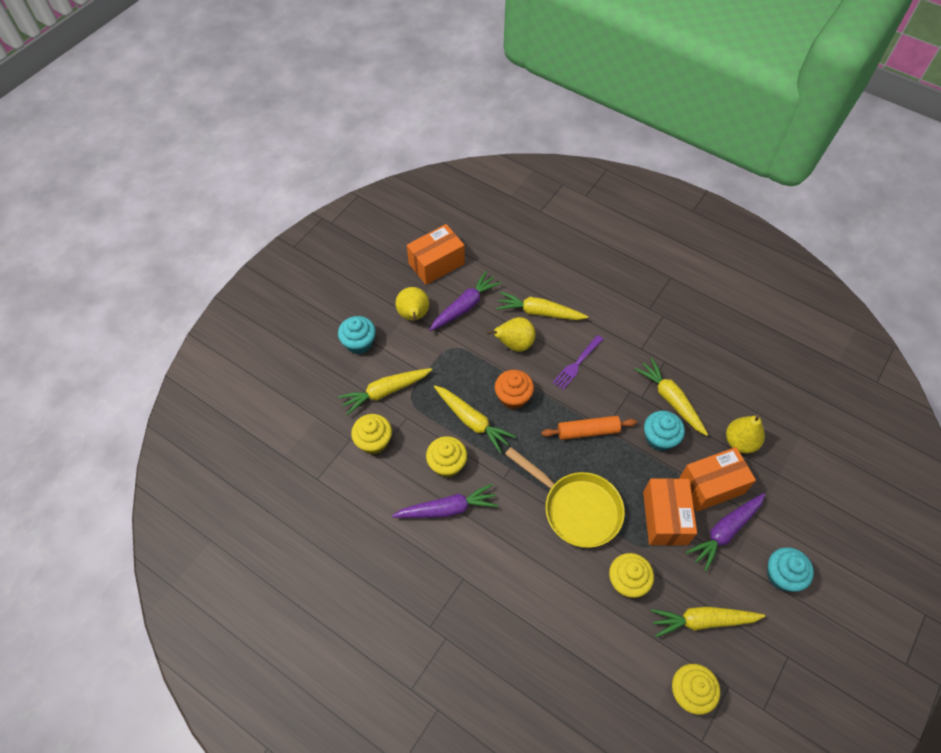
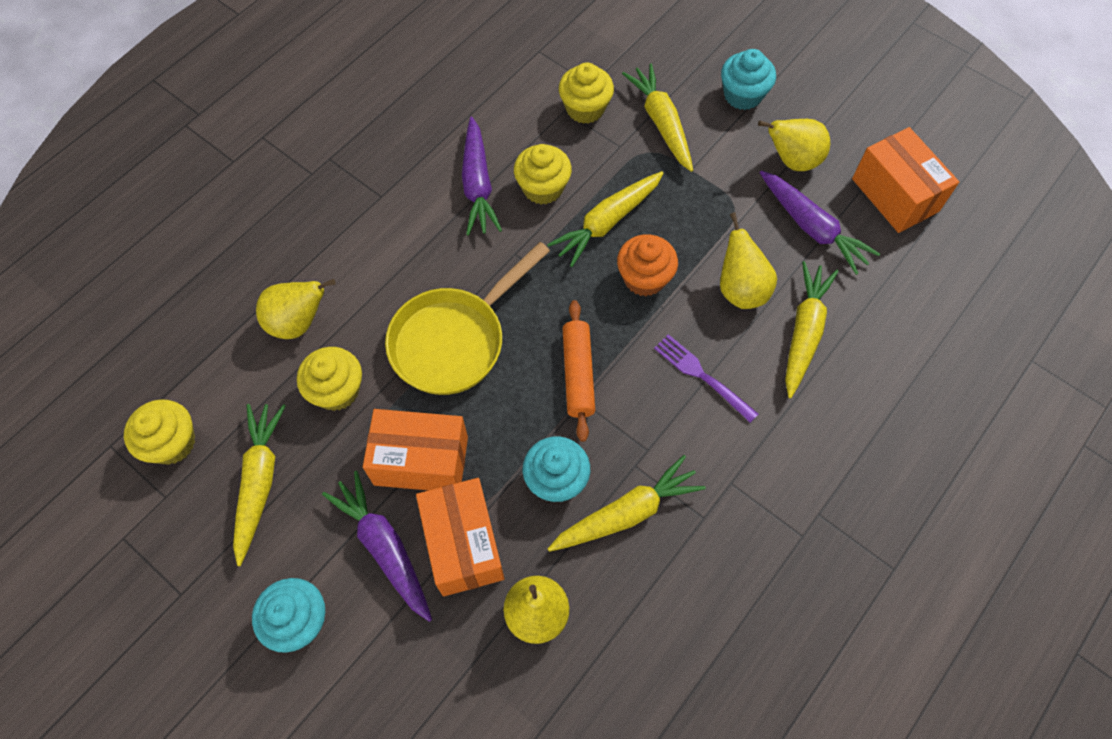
camera: 95 degrees right, 5 degrees up
none -> yellow pear [256,279,336,339]

